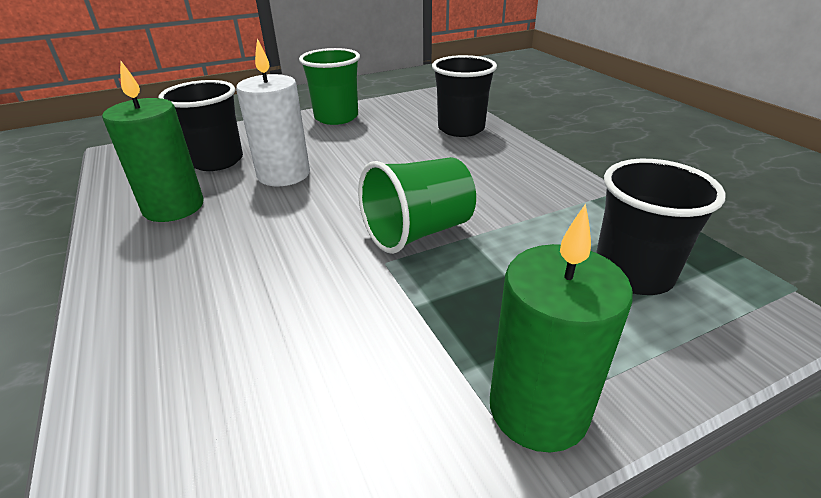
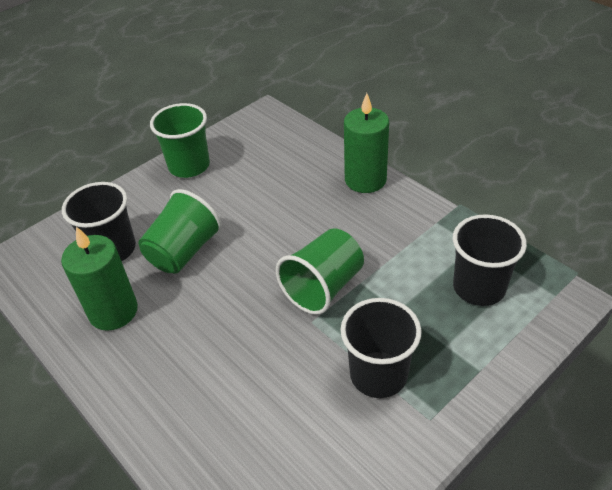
camera: 15 degrees left, 10 degrees up
white candle [236,38,310,186] -> green cup [138,189,222,274]
black cup [432,55,497,137] -> black cup moved to [340,298,422,398]
green candle [490,204,633,453] -> green candle moved to [344,93,389,193]

